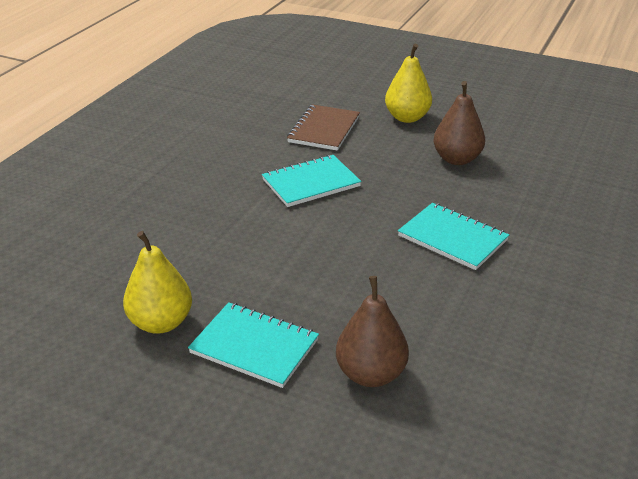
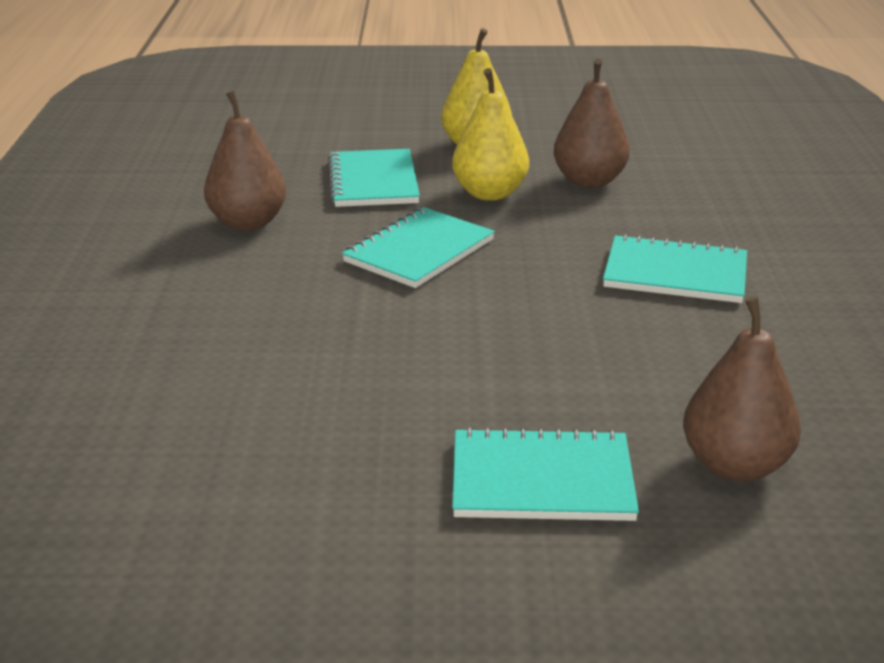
camera: 25 degrees left, 5 degrees down
yellow pear [123,231,192,334] -> yellow pear moved to [452,68,529,201]
brown notebook [287,104,360,151] -> turquoise notebook [328,149,420,207]
none -> brown pear [204,91,286,231]

